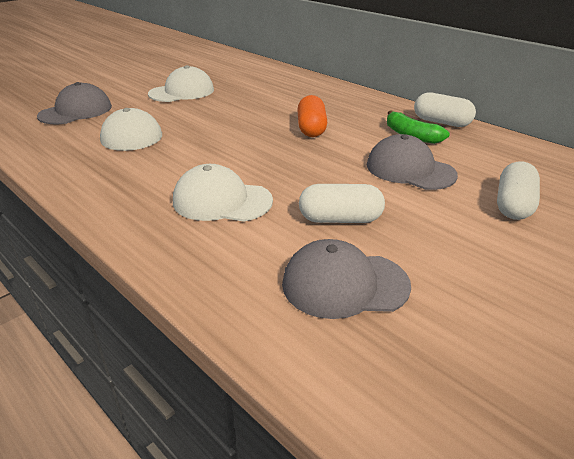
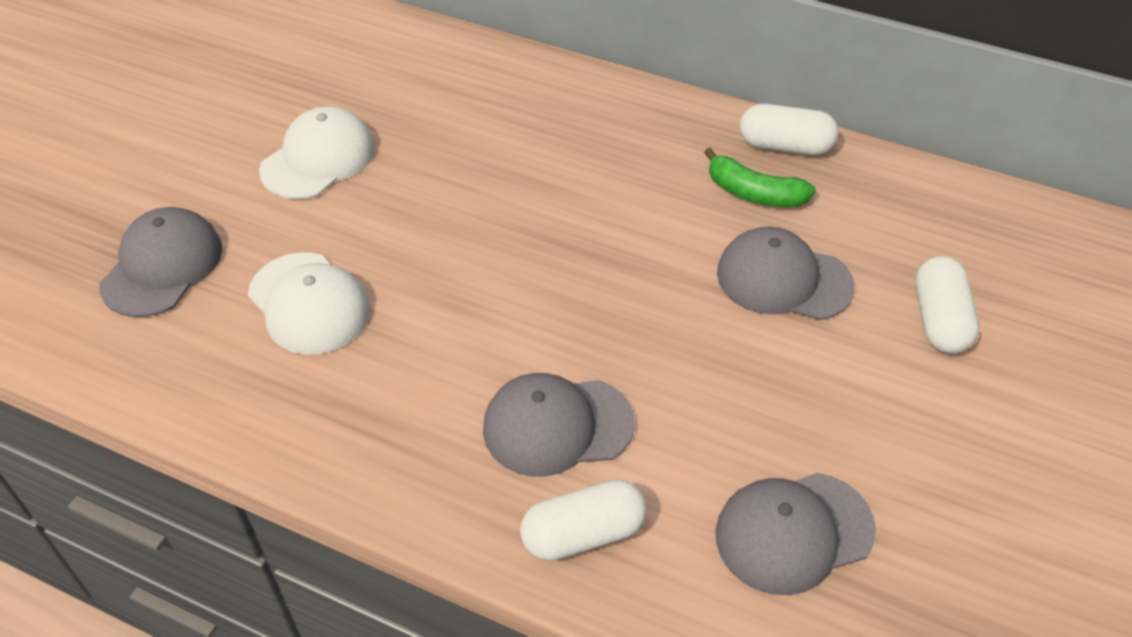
camera: 20 degrees left, 15 degrees up
white cap [173,164,273,222] -> grey cap [483,373,635,476]
orange capsule [297,95,327,137] -> none
white capsule [299,184,385,223] -> white capsule moved to [520,479,647,561]

